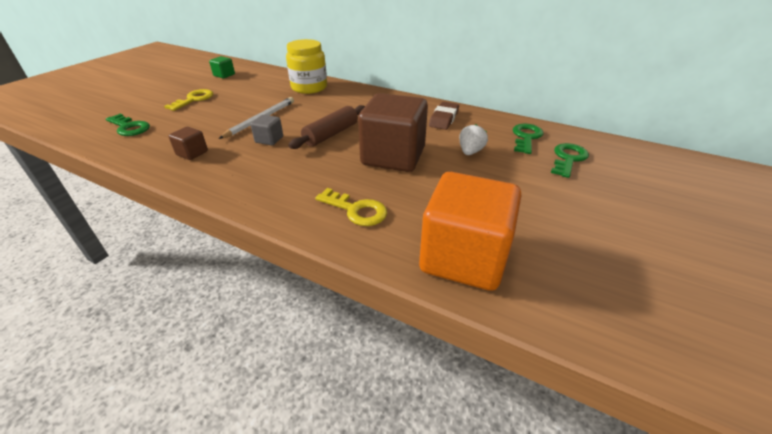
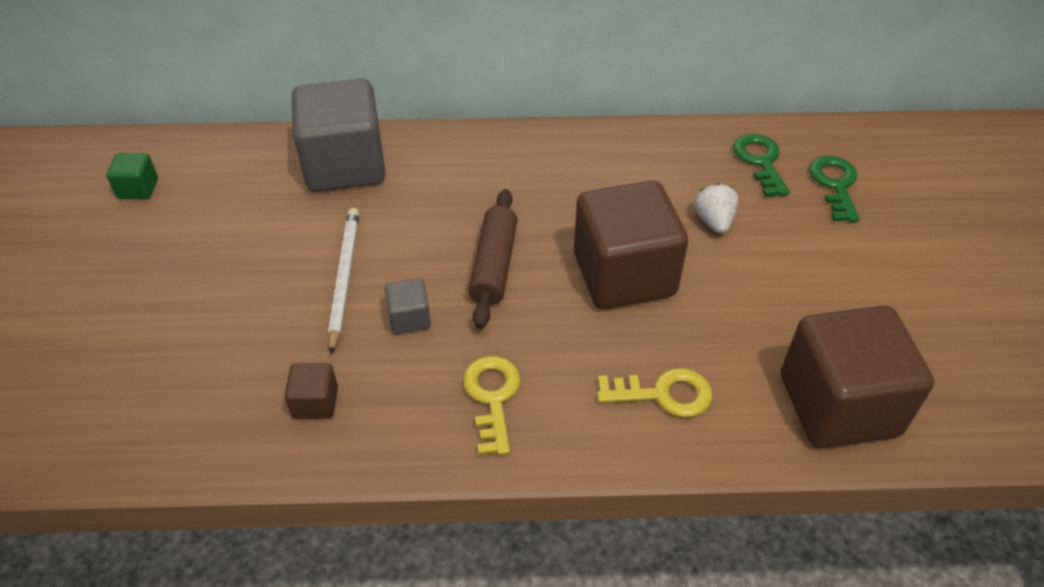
camera: 30 degrees left, 10 degrees up
green key [106,114,150,136] -> none
yellow key [164,89,213,111] -> yellow key moved to [463,356,521,455]
yellow jar [286,39,327,94] -> grey cube [292,79,385,192]
orange cube [419,172,521,291] -> brown cube [781,306,934,449]
brown eraser [429,102,459,130] -> none

